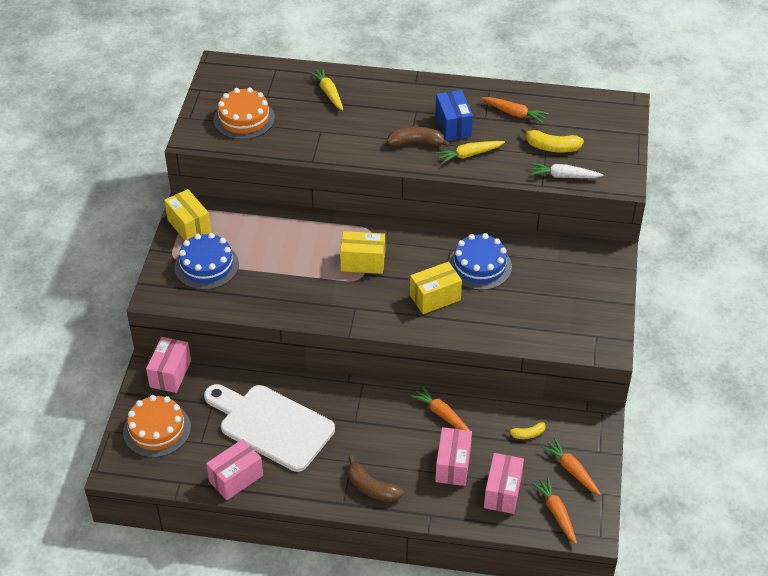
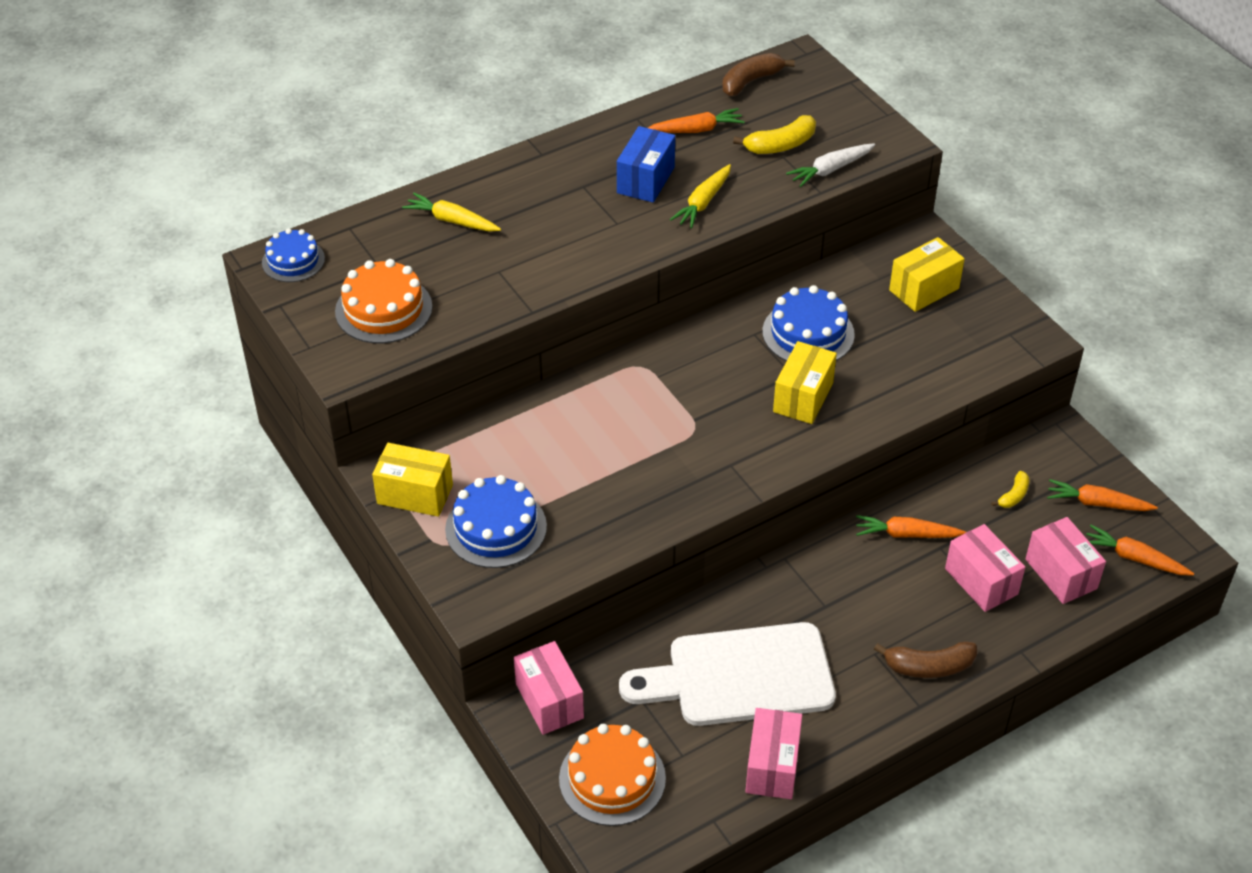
camera: 40 degrees left, 0 degrees up
yellow box [340,231,385,274] -> yellow box moved to [889,237,965,312]
brown banana [387,127,451,147] -> brown banana moved to [722,53,795,96]
blue box [435,90,473,141] -> blue box turned 75 degrees clockwise [617,126,675,202]
none -> blue cake [262,228,325,282]

